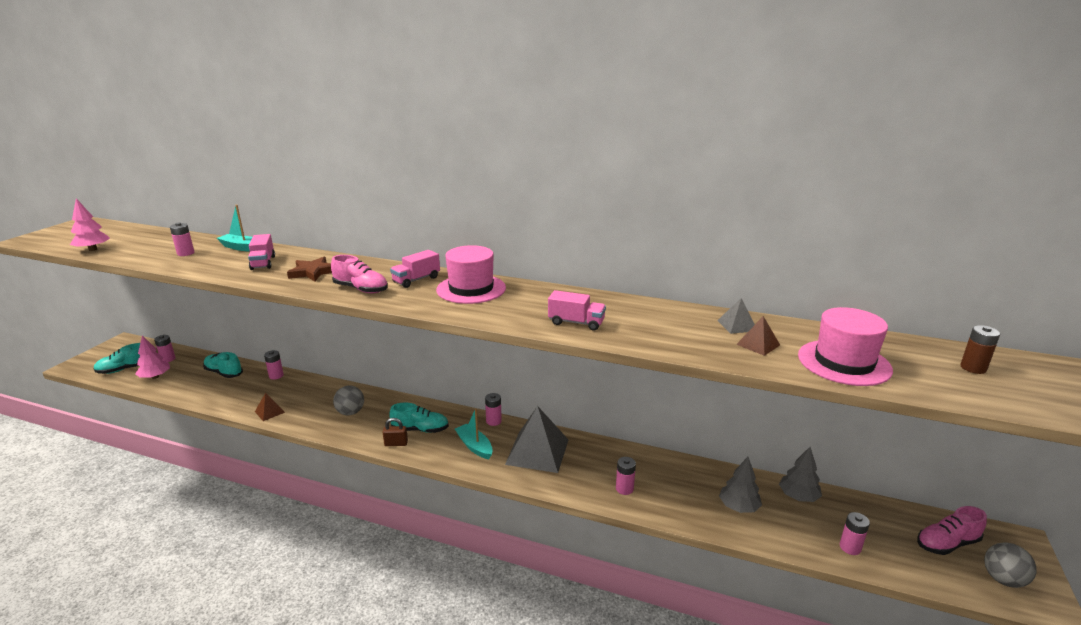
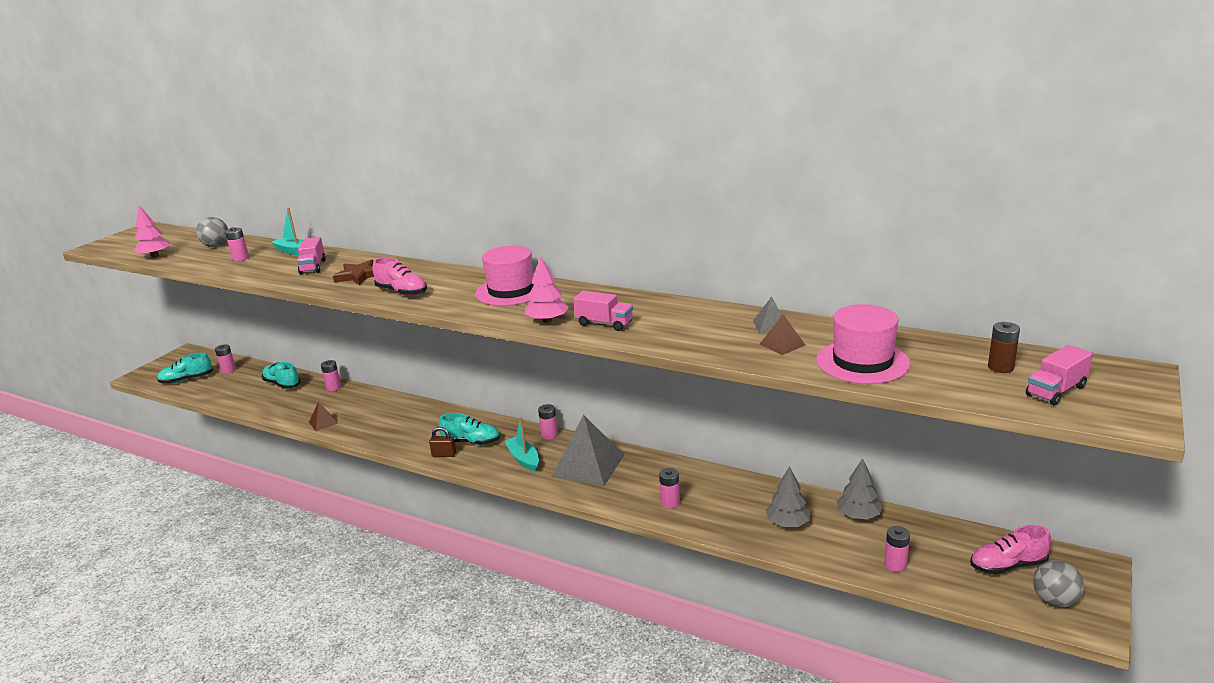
camera: 10 degrees right, 0 degrees up
pink tree [135,336,170,379] -> pink tree moved to [525,256,569,323]
grey ball [333,385,364,415] -> grey ball moved to [196,217,228,247]
pink truck [390,250,440,288] -> pink truck moved to [1026,345,1093,405]

